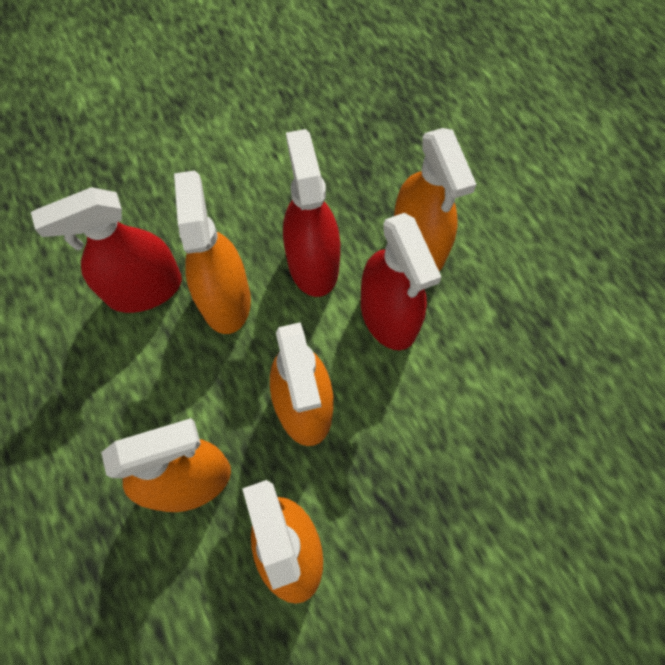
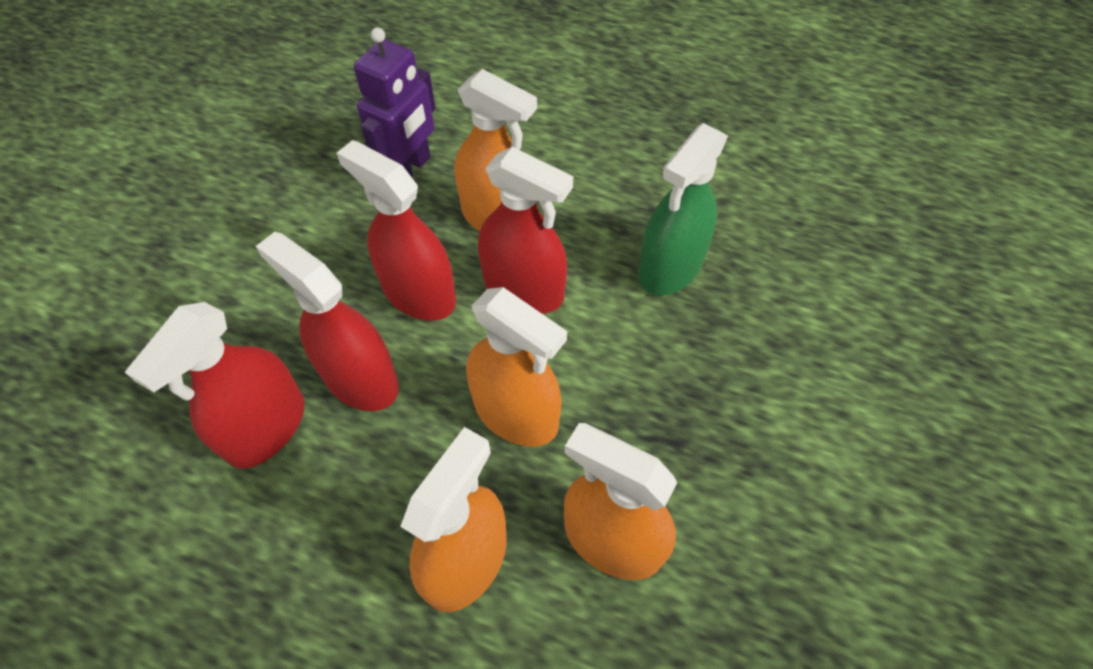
camera: 40 degrees left, 10 degrees down
orange spray bottle [174,170,251,334] -> red spray bottle [256,232,399,411]
none -> purple robot [354,27,436,177]
none -> green spray bottle [638,123,728,295]

